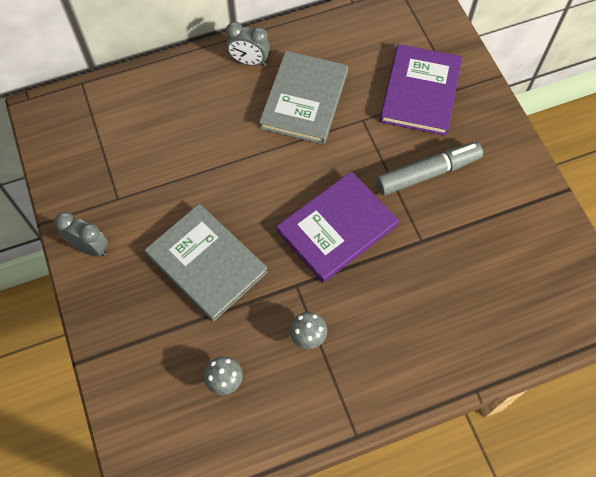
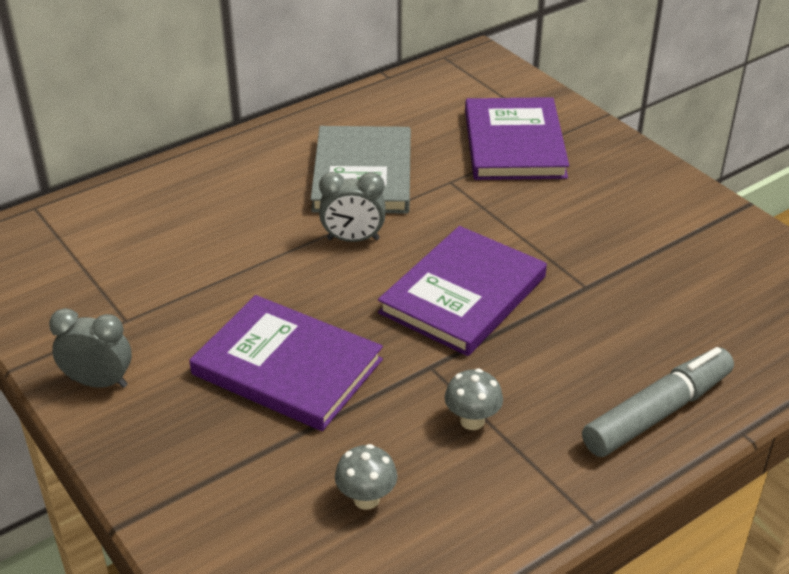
camera: 15 degrees left, 25 degrees down
grey book [145,204,268,322] -> purple book [189,295,383,431]
grey clock [226,22,270,66] -> grey clock moved to [319,172,386,242]
grey marker [376,142,483,195] -> grey marker moved to [582,347,734,457]

